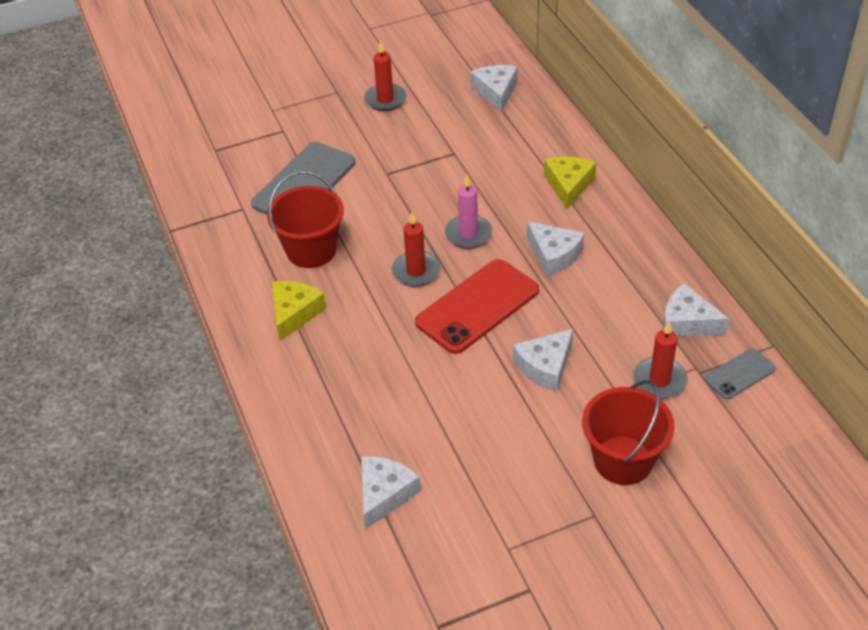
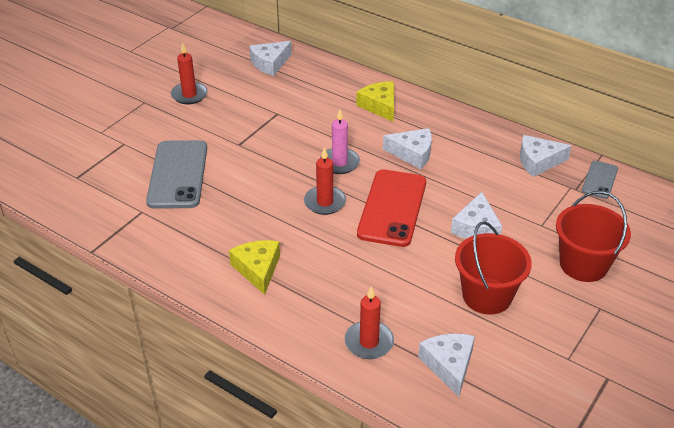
camera: 35 degrees left, 5 degrees down
red bucket [267,171,344,268] -> red bucket moved to [455,221,532,315]
white cheese [471,65,517,112] -> white cheese turned 90 degrees counterclockwise [249,41,292,76]
red candle [633,321,688,399] -> red candle moved to [345,286,394,359]

